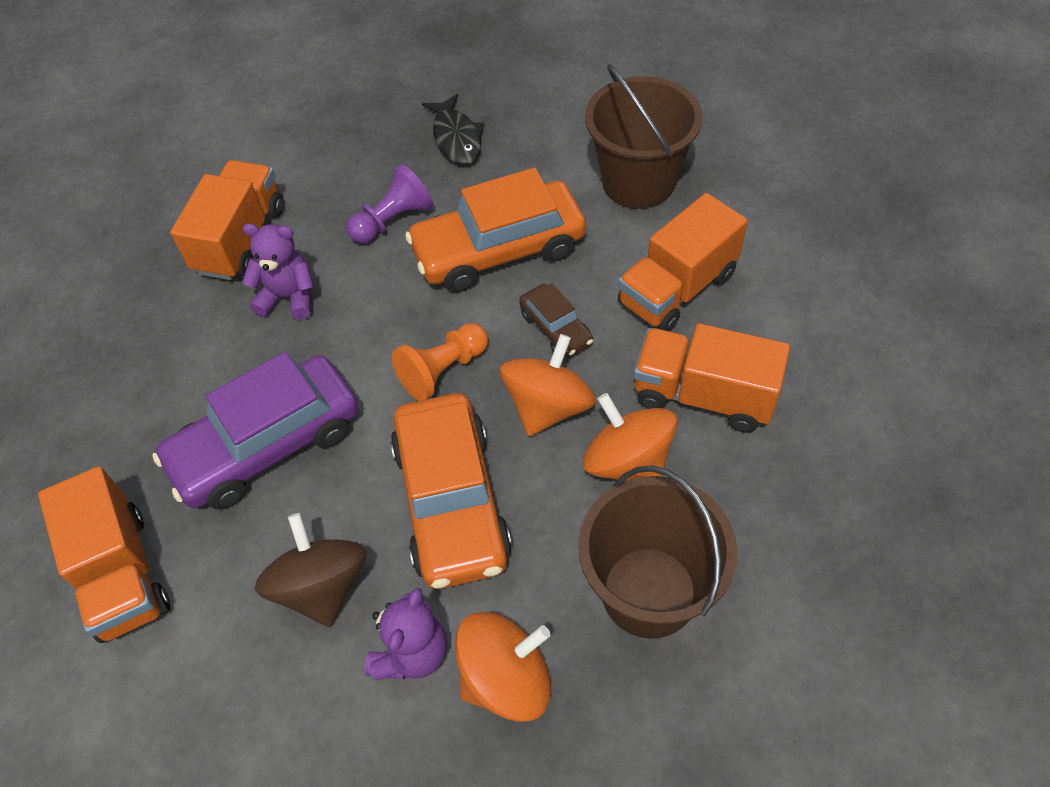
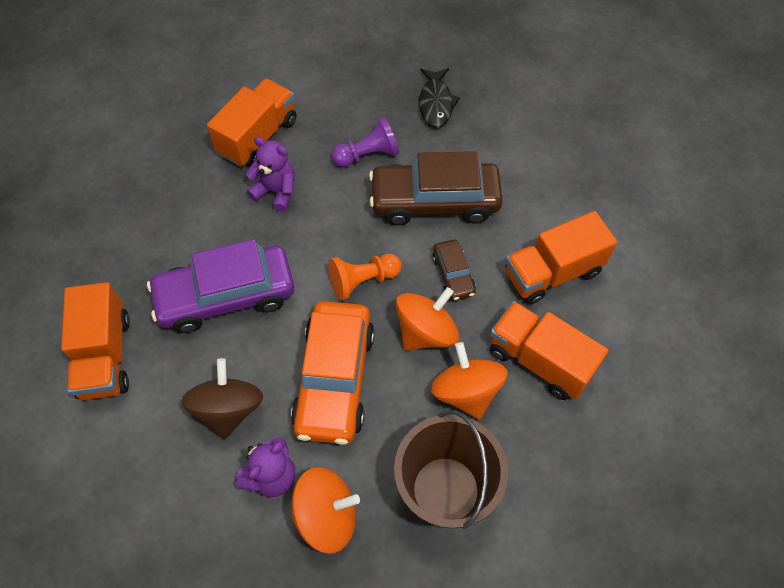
camera: 15 degrees right, 5 degrees up
orange car [405,167,586,292] -> brown car [369,151,503,226]
brown bucket [585,64,703,209] -> none

